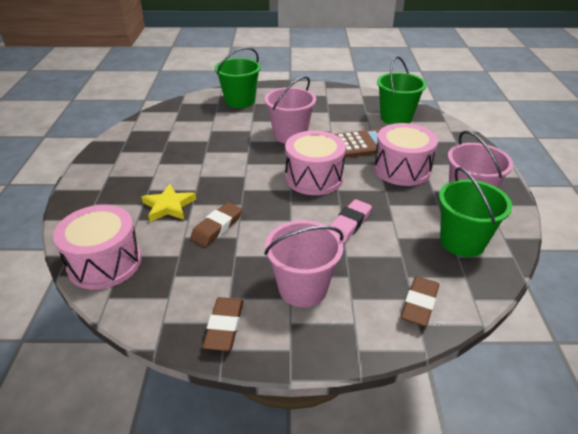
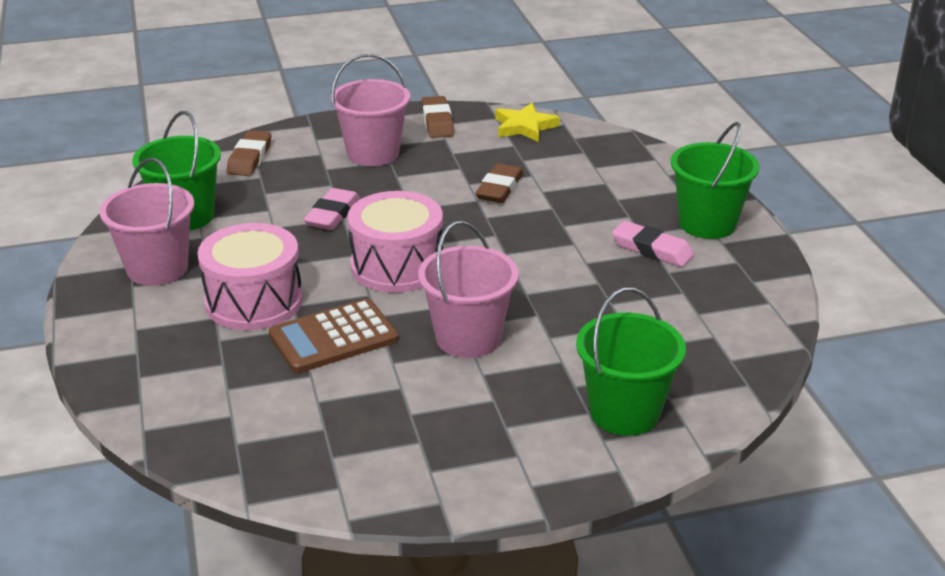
camera: 165 degrees right, 5 degrees down
pink drum [53,205,142,290] -> none
yellow star [141,184,196,222] -> yellow star moved to [495,103,560,142]
green bucket [377,56,427,124] -> green bucket moved to [671,122,760,239]
none -> pink eraser [612,221,694,267]

